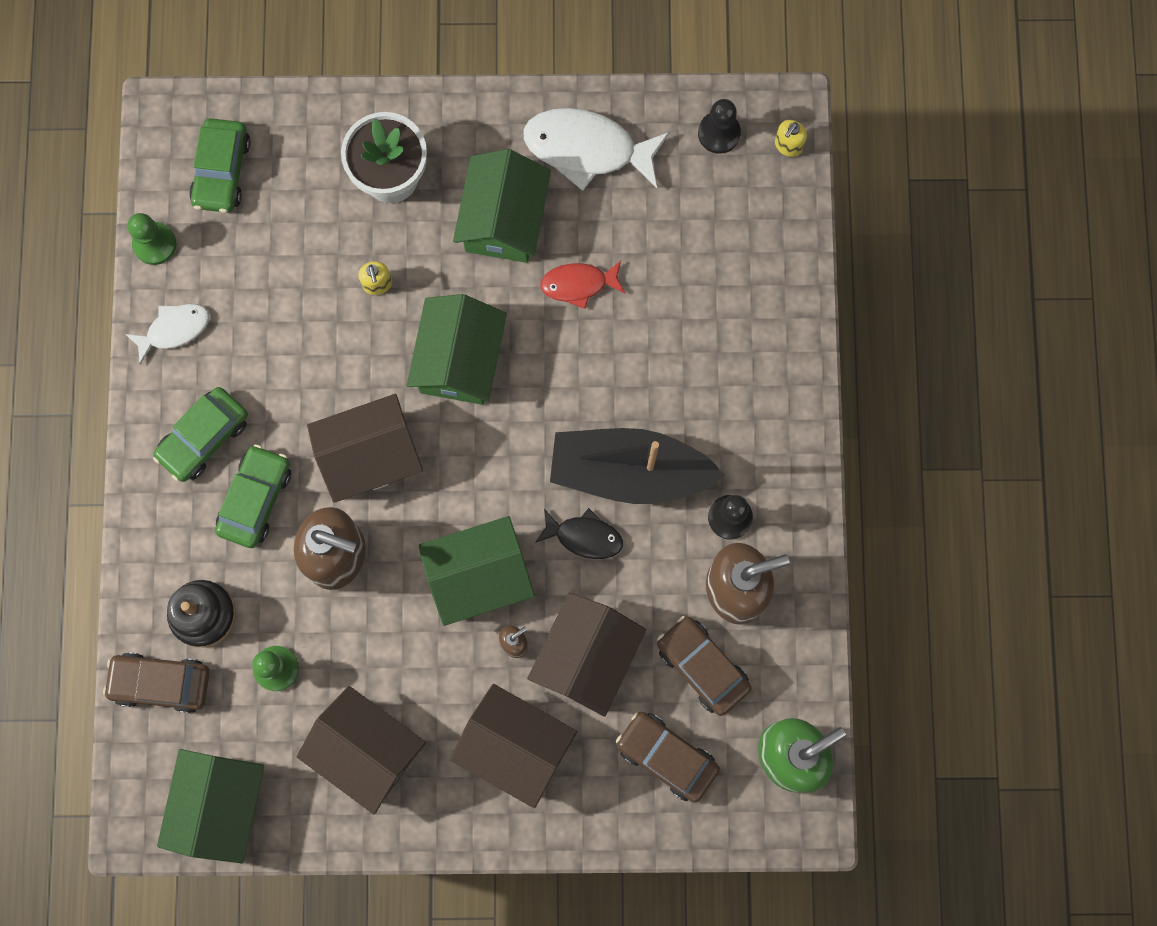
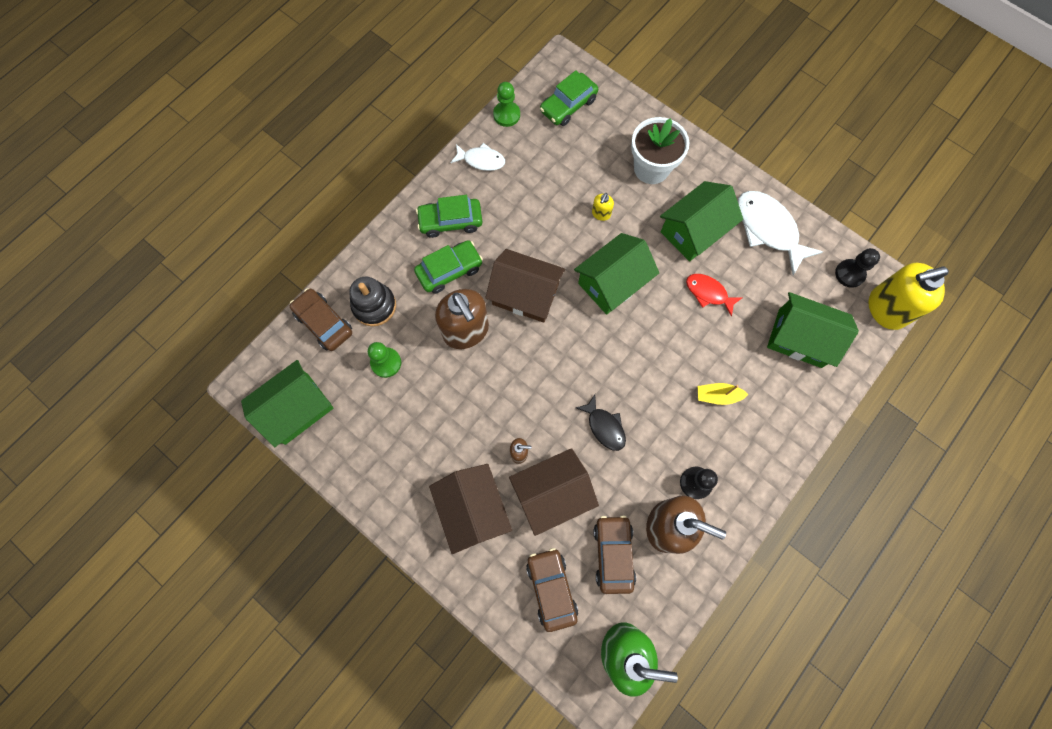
camera: 40 degrees right, 5 degrees down
brown house [297,686,426,814] -> none
green house [419,516,535,626] -> green house moved to [767,292,859,368]
black boat [550,428,725,504] -> none
yellow soap dispenser [775,120,807,157] -> yellow soap dispenser [868,262,949,330], size x2.32
none -> yellow boat [698,383,749,405]

